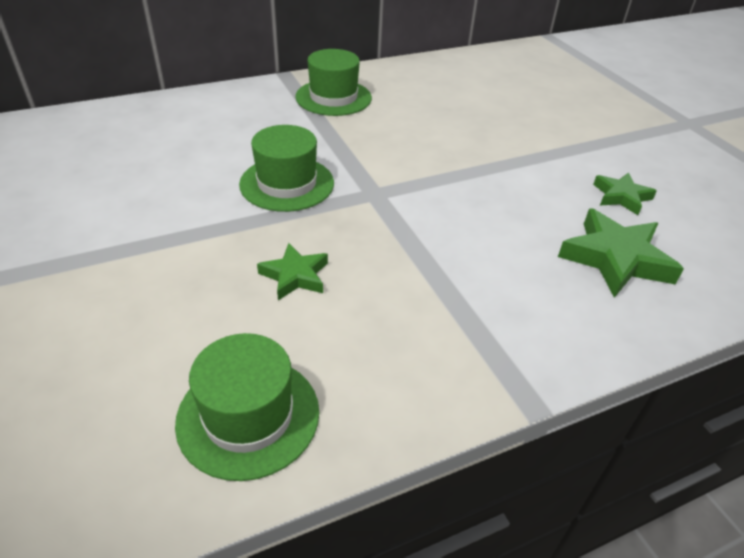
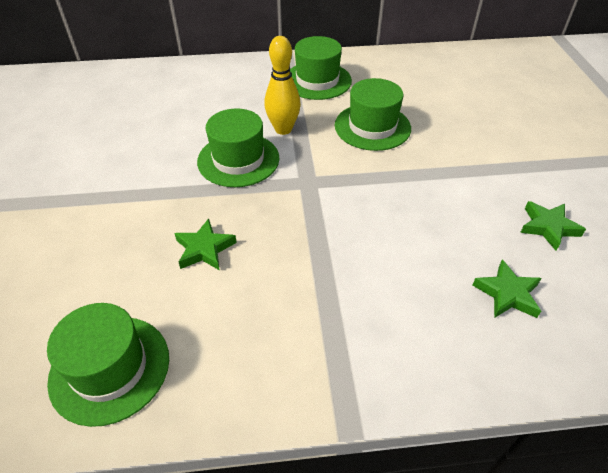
camera: 20 degrees right, 5 degrees up
green star [558,208,684,298] -> green star [473,260,542,318], size x0.60
none -> yellow bowling pin [264,36,301,135]
none -> green hat [335,78,411,151]

